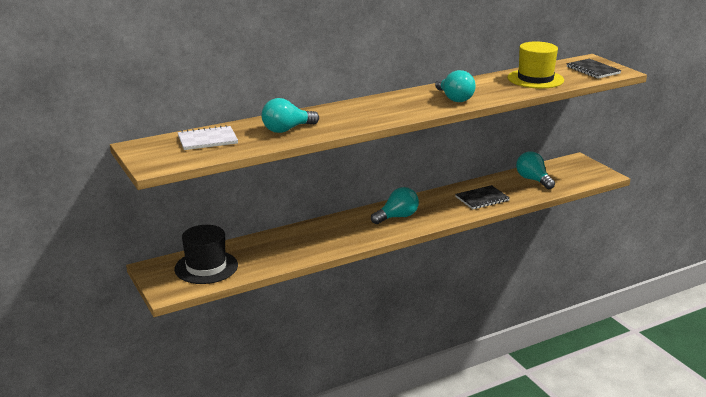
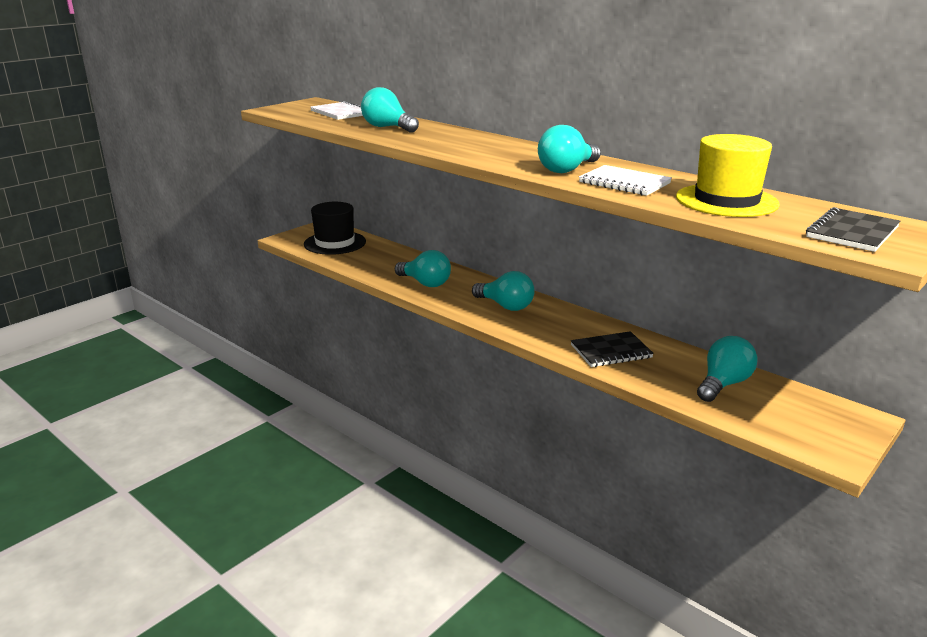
camera: 70 degrees right, 0 degrees up
black notebook [455,185,510,209] -> black notebook turned 60 degrees counterclockwise [571,331,654,367]
none -> turquoise light bulb [395,250,451,287]
none -> white notebook [579,165,672,196]

